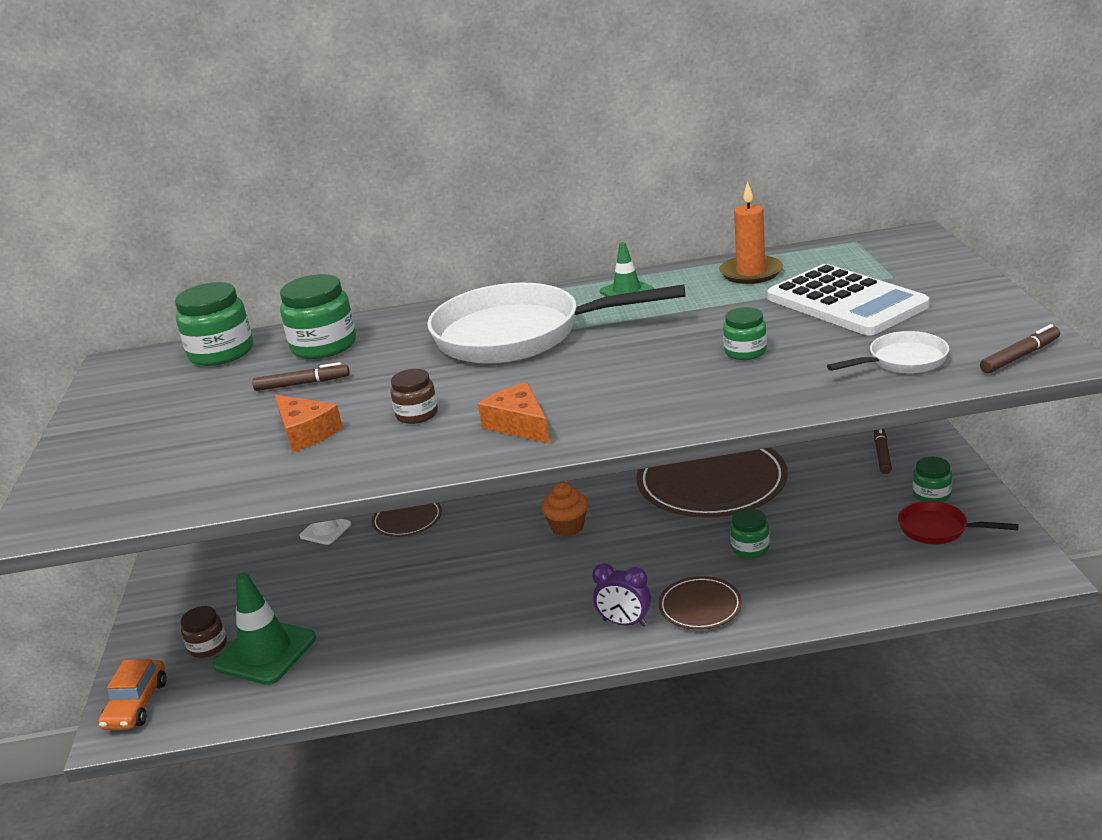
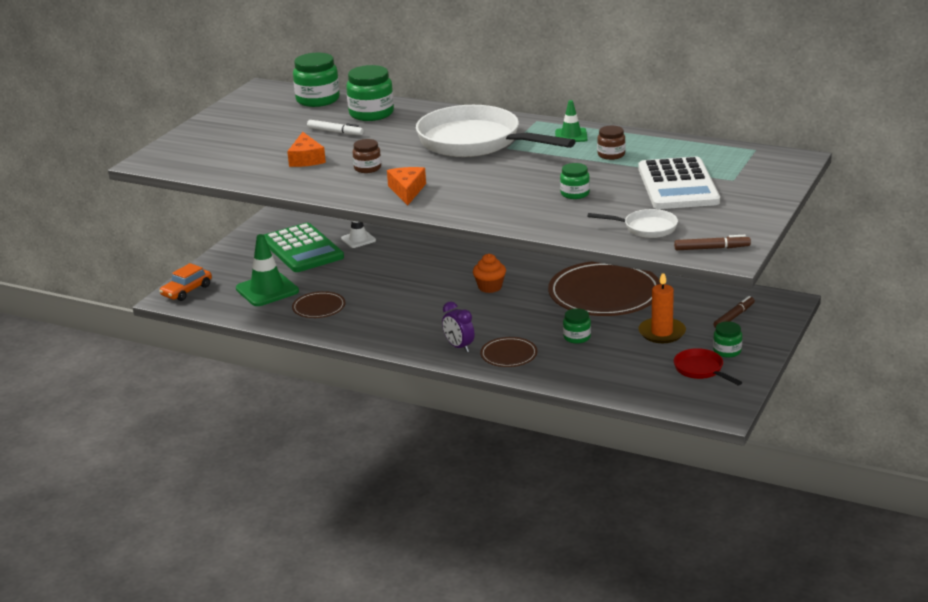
camera: 30 degrees right, 0 degrees up
brown jar [181,606,227,658] -> brown jar moved to [597,126,625,160]
brown marker [252,362,350,391] -> white marker [307,120,364,135]
brown plate [372,503,442,537] -> brown plate moved to [292,291,346,318]
orange candle [719,181,783,284] -> orange candle moved to [638,274,686,343]
none -> green calculator [264,223,344,272]

